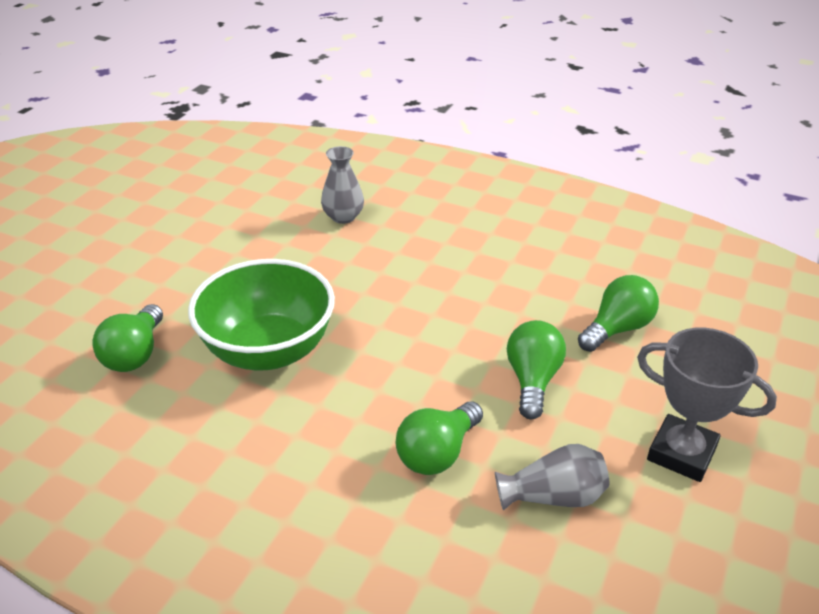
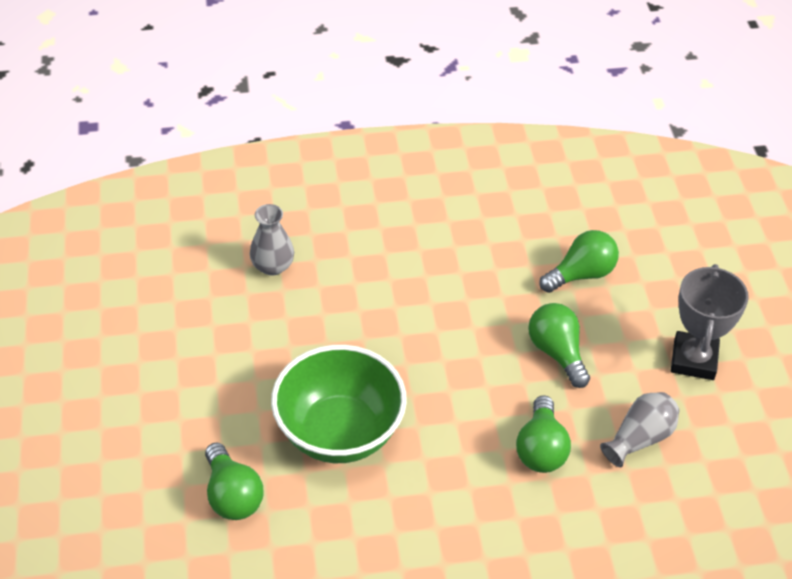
camera: 35 degrees left, 10 degrees up
green light bulb [578,275,659,352] -> green light bulb turned 45 degrees clockwise [539,230,619,293]
grey trophy [637,328,777,482] -> grey trophy turned 75 degrees counterclockwise [671,264,749,380]

